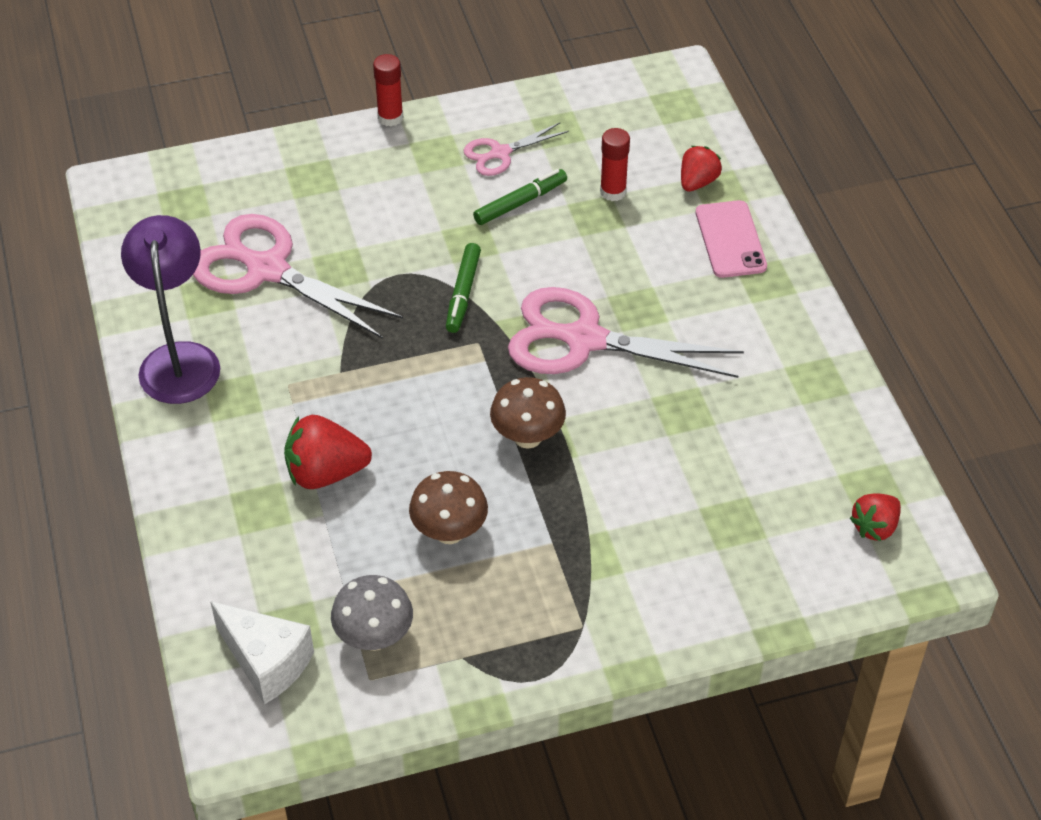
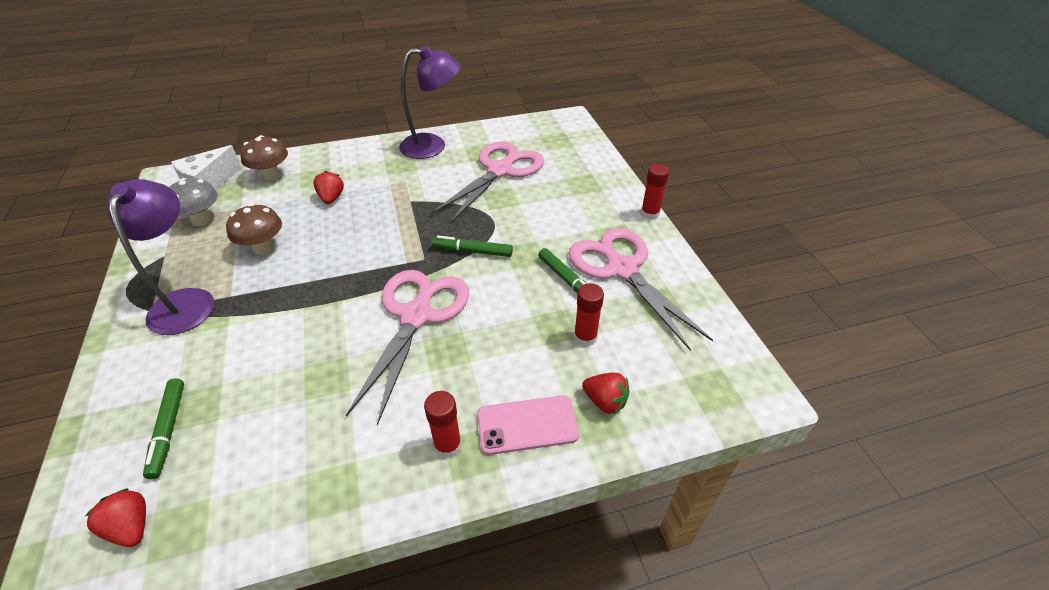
camera: 90 degrees right, 5 degrees down
red strawberry [284,415,372,489] -> red strawberry [313,171,344,204], size x0.64
pink scissors [464,122,569,176] -> pink scissors [568,228,713,351], size x1.95
brown mushroom [490,377,566,449] -> brown mushroom moved to [240,135,288,181]
none -> purple lamp [107,179,214,335]
none -> green marker [143,378,184,479]
none -> red glue stick [424,391,462,458]

